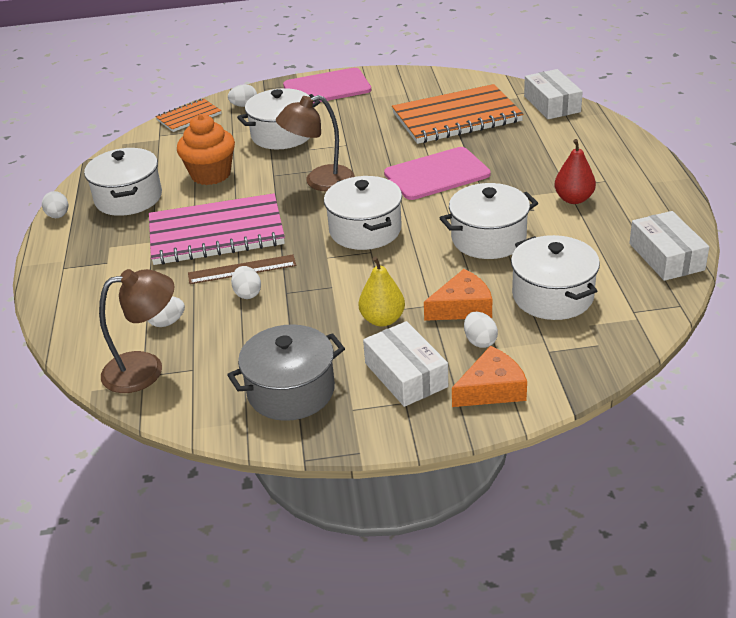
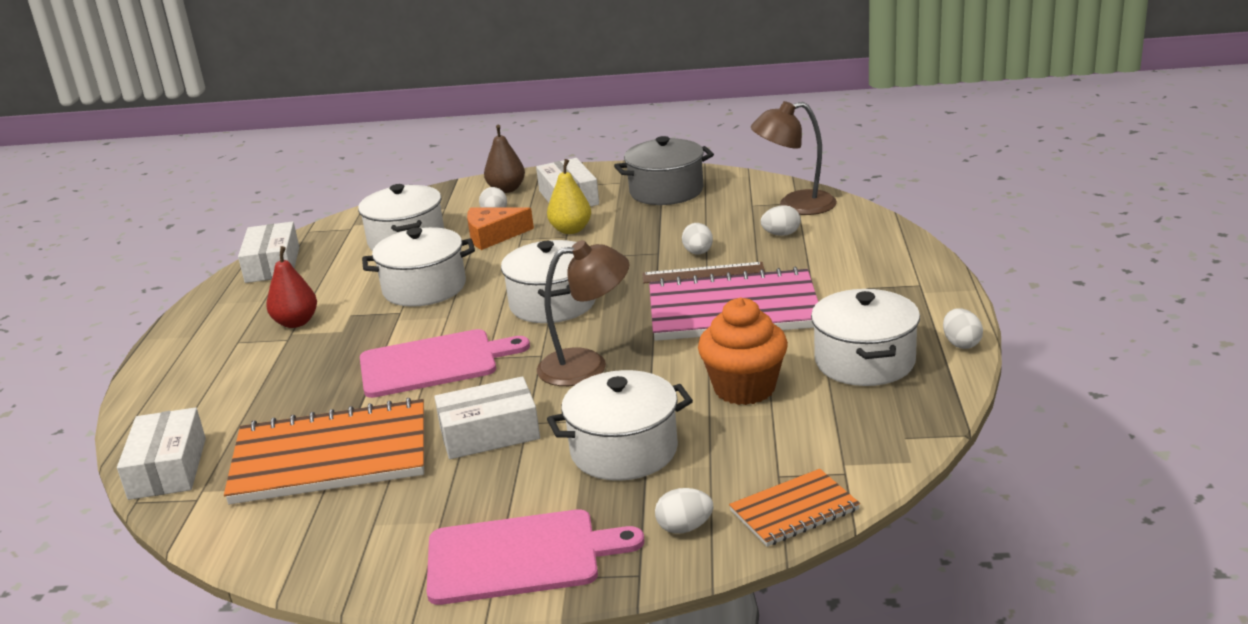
camera: 170 degrees left, 10 degrees down
orange cheese [452,346,527,407] -> brown pear [484,125,525,193]
none -> white box [434,376,540,459]

